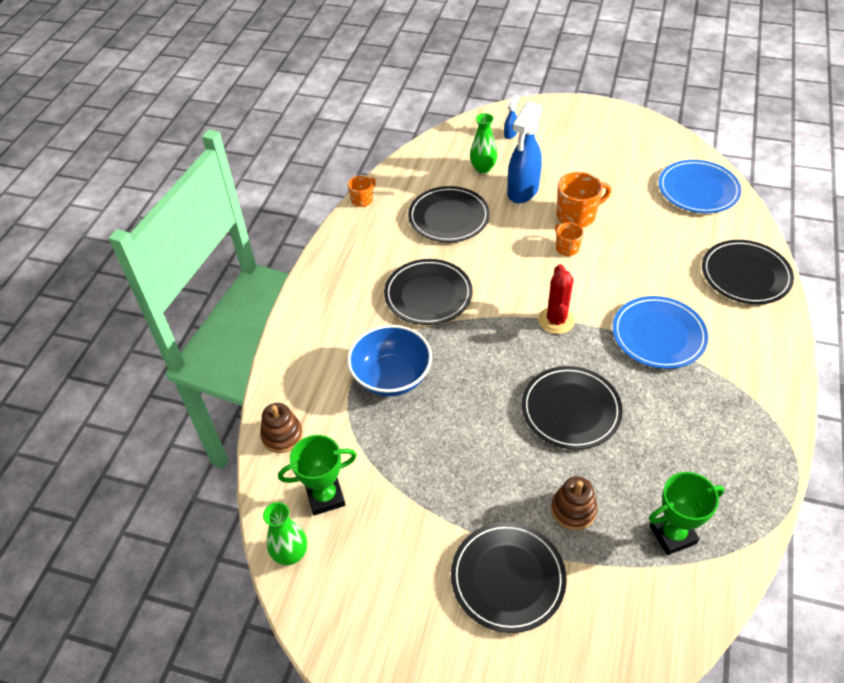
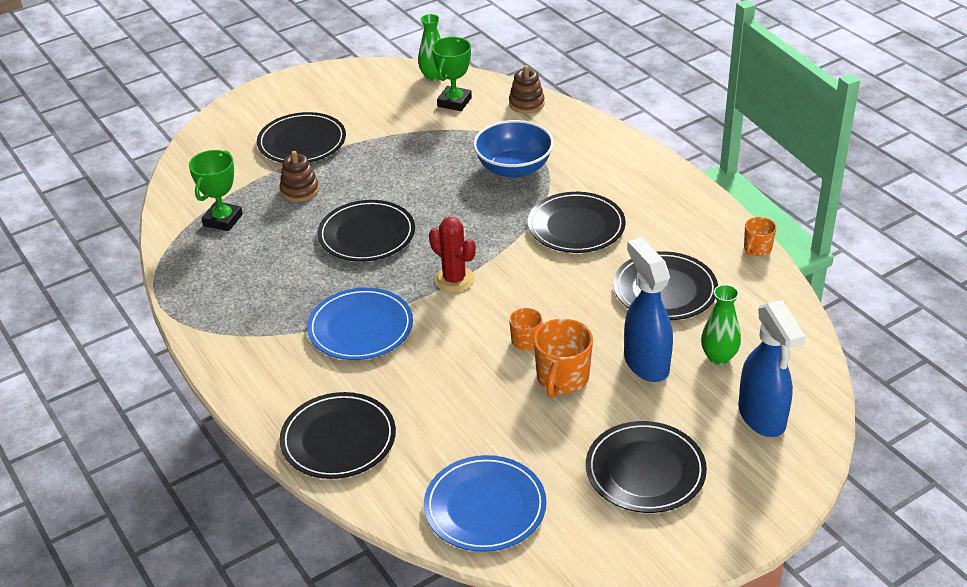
camera: 130 degrees right, 10 degrees down
orange mug [348,175,376,207] -> orange mug turned 45 degrees clockwise [744,217,777,256]
blue spray bottle [504,96,519,139] -> blue spray bottle [738,300,805,437], size x2.34
none -> black plate [586,421,707,513]

